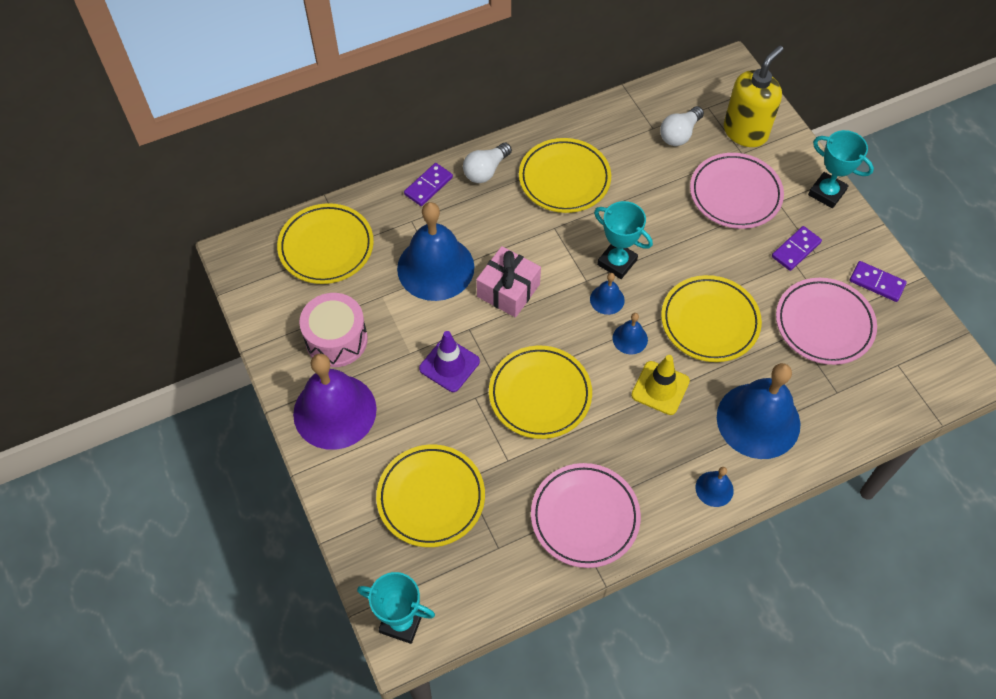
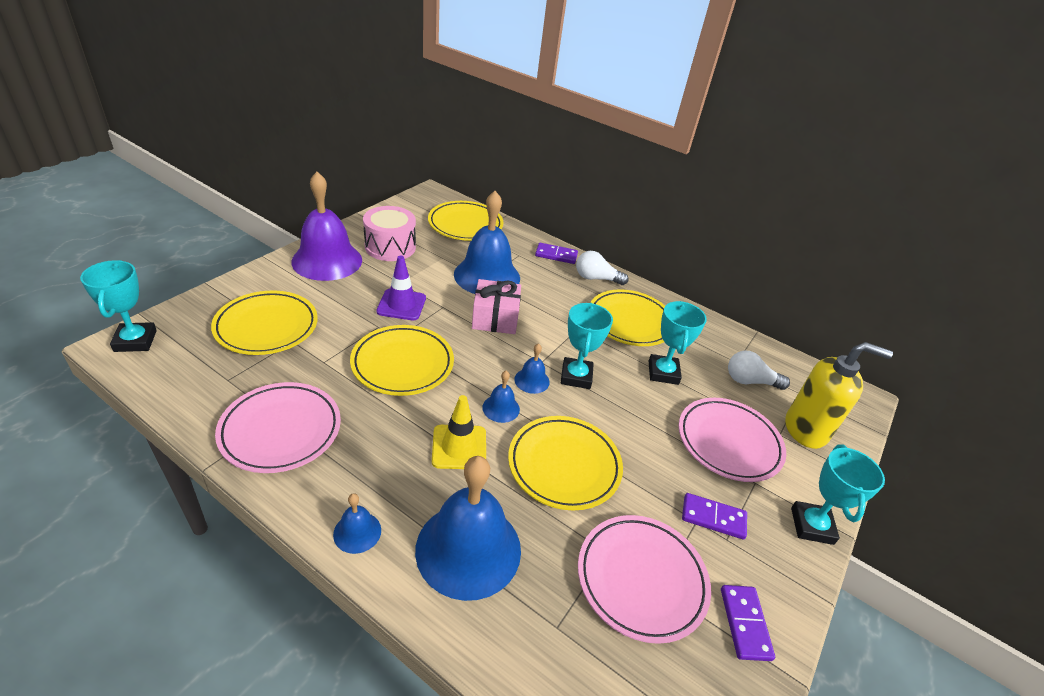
camera: 55 degrees right, 20 degrees down
none -> turquoise trophy [649,301,707,385]

